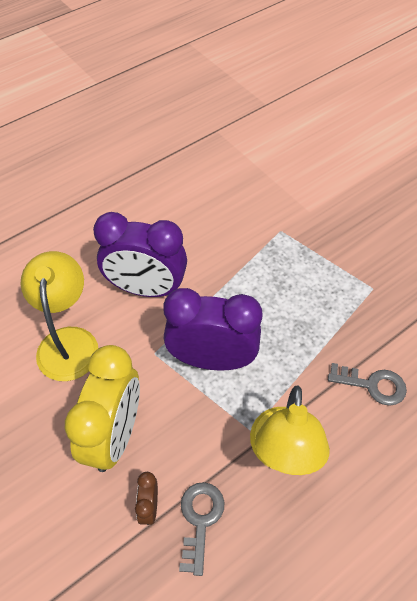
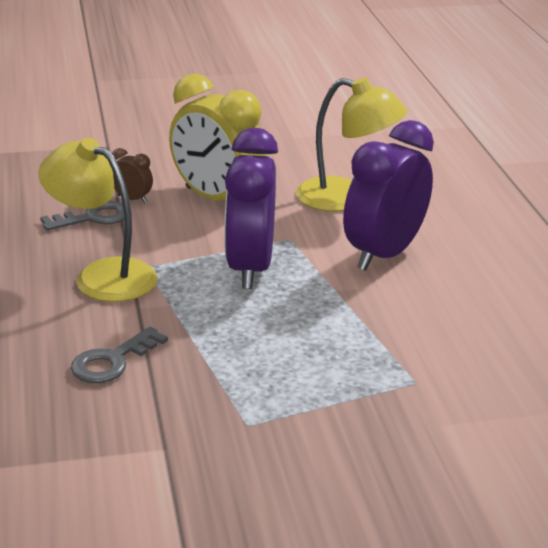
camera: 115 degrees right, 25 degrees down
purple clock [164,288,263,370] -> purple clock turned 150 degrees clockwise [224,128,278,289]
grey key [179,482,224,576] -> grey key turned 60 degrees counterclockwise [40,201,124,231]

